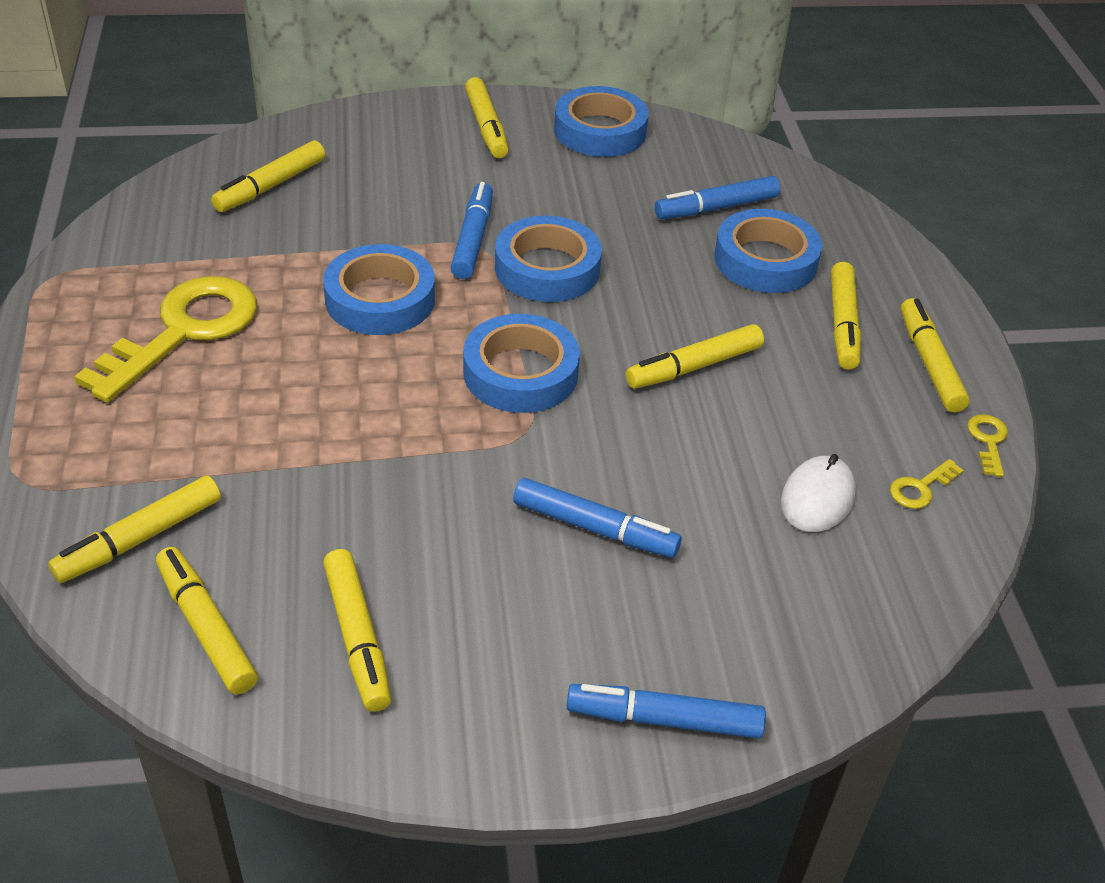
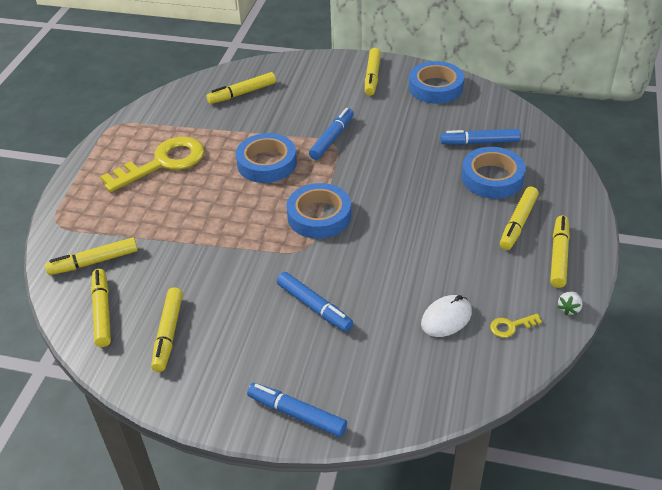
camera: 25 degrees right, 0 degrees up
blue tape [495,216,602,302] -> none
yellow marker [626,324,764,389] -> none
yellow key [967,414,1008,477] -> white strawberry [557,291,583,315]

